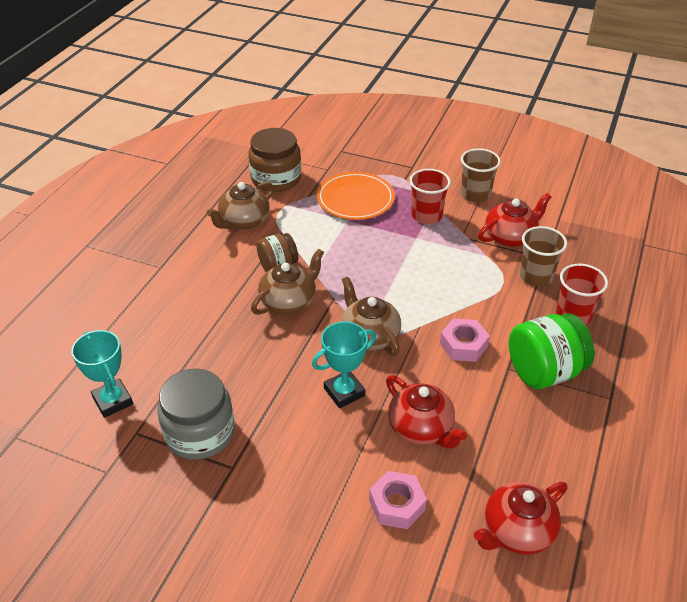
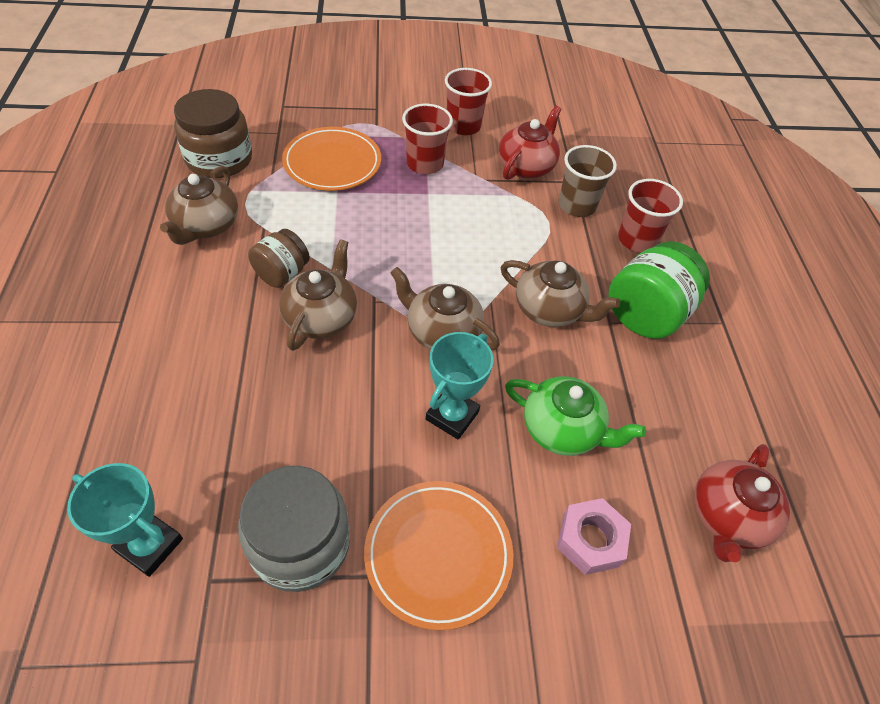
camera: 30 degrees left, 10 degrees up
red teapot [386,375,467,449] -> green teapot [505,376,646,456]
pink nut [440,318,490,362] -> brown teapot [500,260,620,327]
brown cup [461,148,501,202] -> red cup [445,68,492,135]
none -> orange plate [364,481,513,630]

